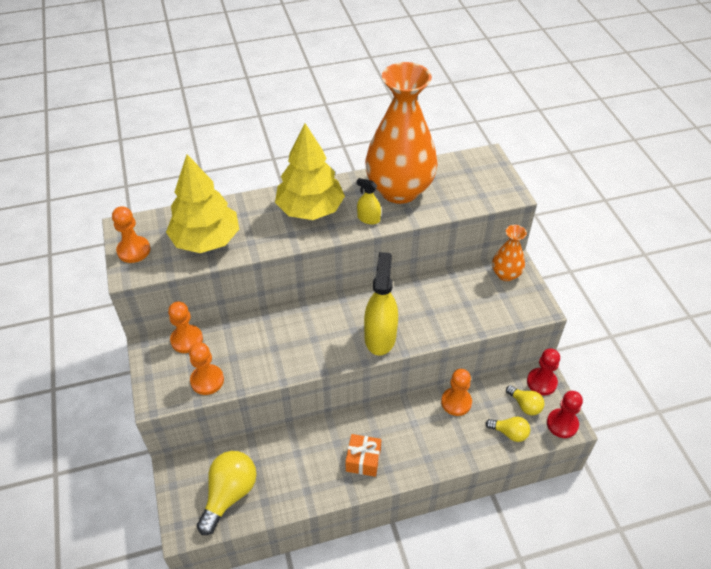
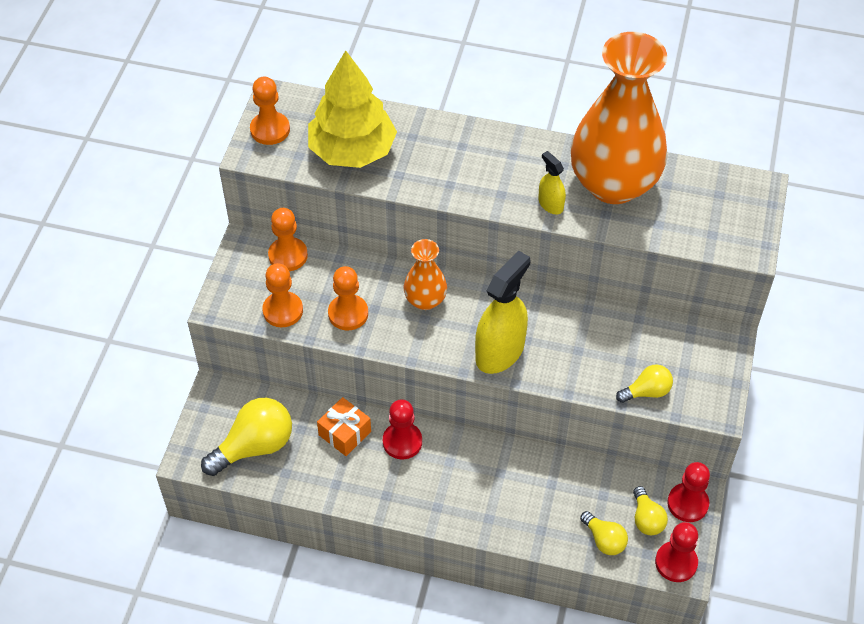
camera: 30 degrees right, 5 degrees up
yellow tree [275,123,345,220] -> none
orange gift [345,434,381,477] -> orange gift moved to [317,397,371,456]
orange pawn [441,369,472,416] -> orange pawn moved to [328,266,368,330]
orange vase [492,225,527,281] -> orange vase moved to [404,239,447,310]
none -> red pawn [383,399,422,459]
none -> yellow light bulb [616,364,673,403]

